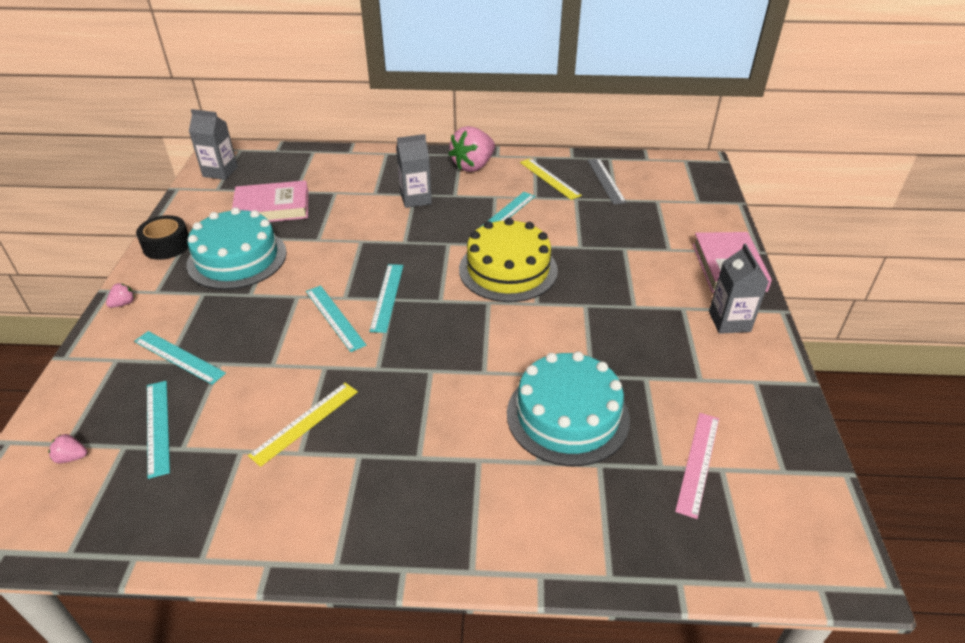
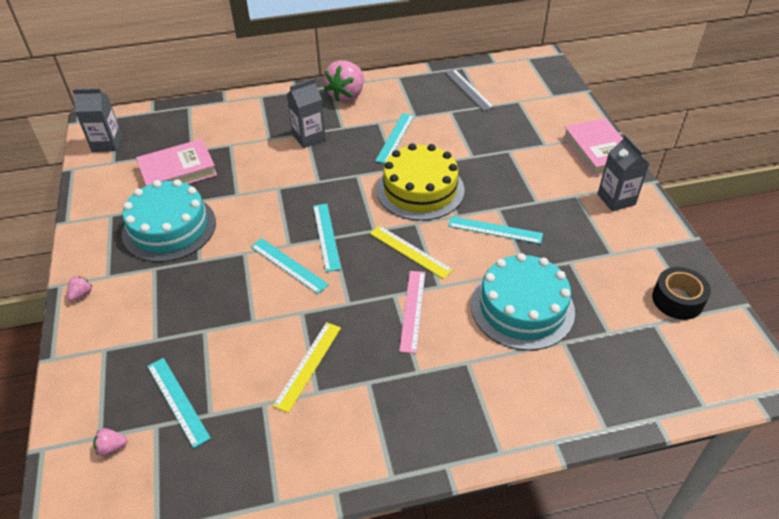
camera: 15 degrees left, 5 degrees up
turquoise ruler [134,331,226,385] -> turquoise ruler moved to [448,216,543,244]
black tape [136,215,189,260] -> black tape moved to [652,267,711,320]
yellow ruler [520,159,582,200] -> yellow ruler moved to [370,225,453,279]
pink ruler [675,413,719,519] -> pink ruler moved to [399,271,425,353]

